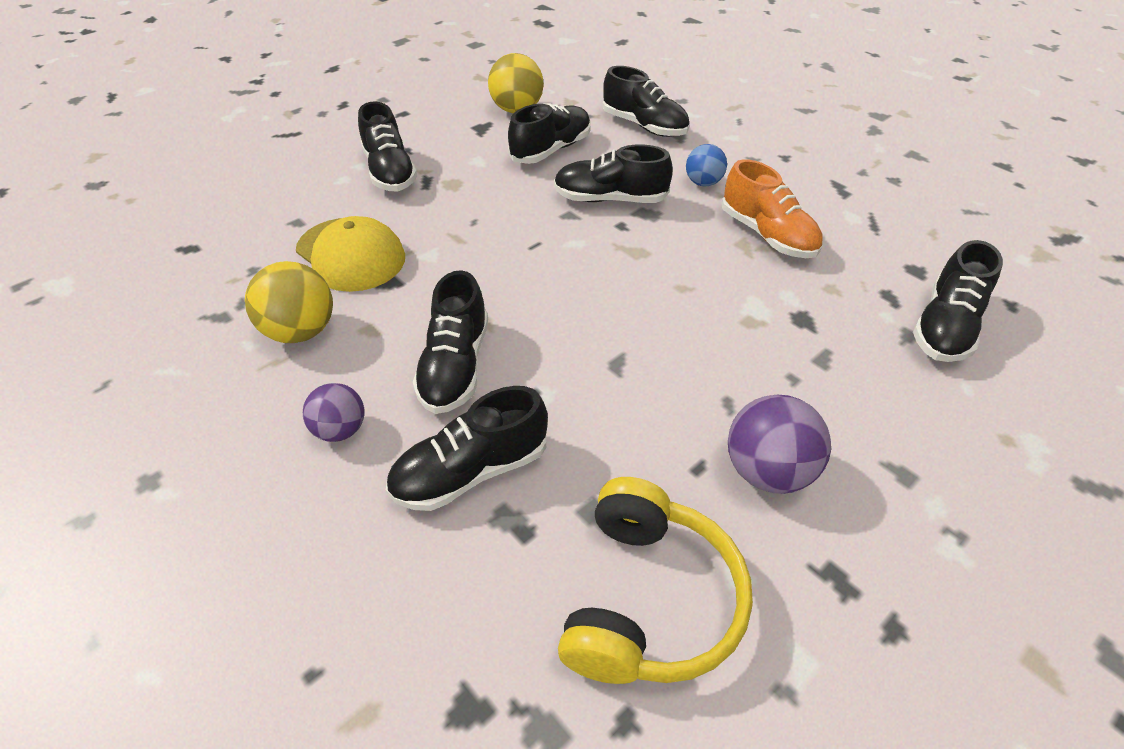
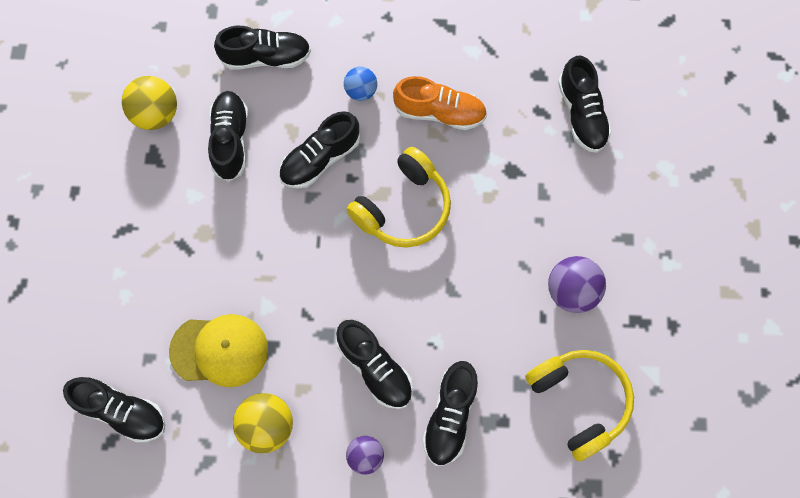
camera: 45 degrees left, 25 degrees up
black shoe [358,102,417,192] -> black shoe moved to [63,377,166,442]
none -> yellow headphones [346,147,451,248]

